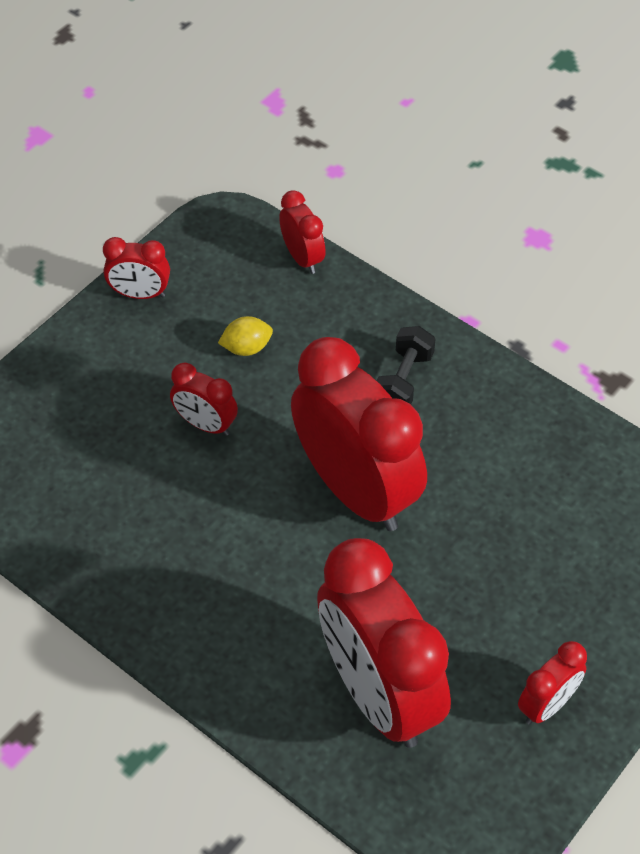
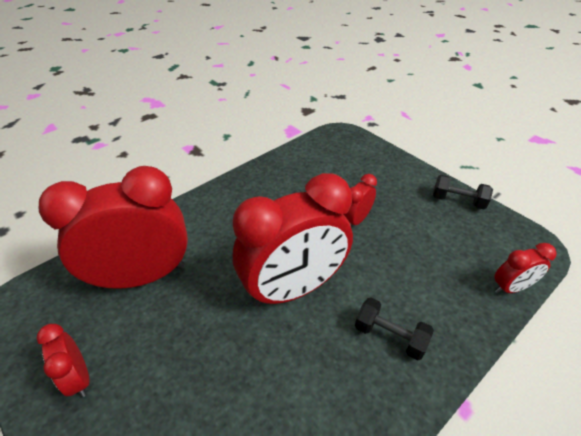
camera: 100 degrees right, 10 degrees down
red clock [103,237,170,299] -> black dumbbell [433,175,493,209]
yellow lemon [218,316,273,356] -> none

